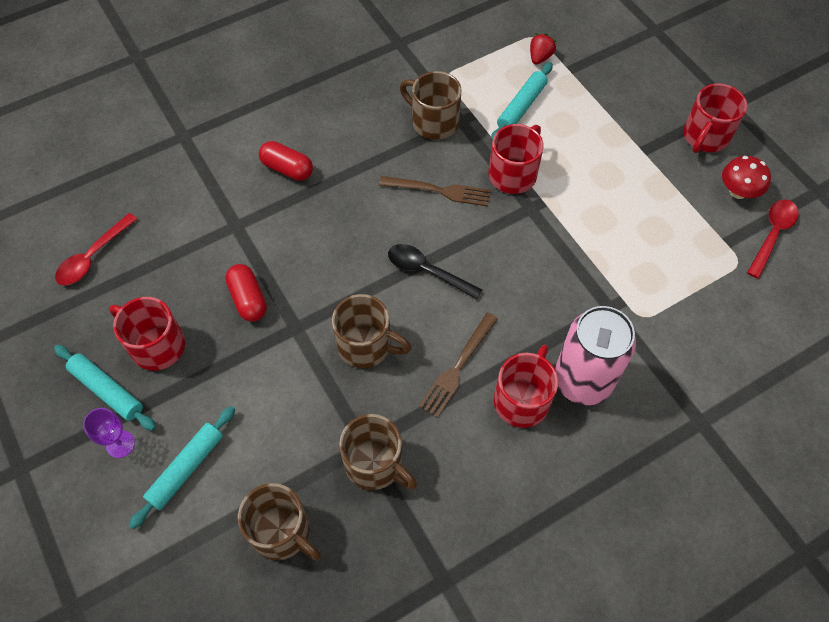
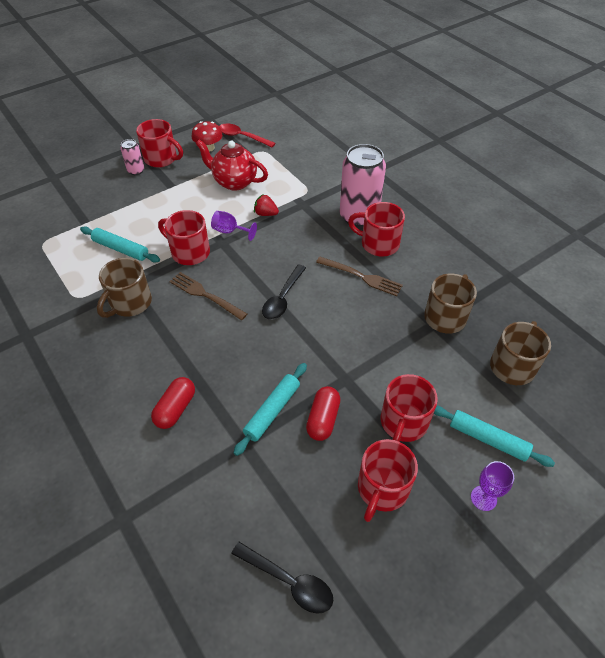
camera: 95 degrees left, 10 degrees down
turquoise rolling pin [54,345,156,431] -> turquoise rolling pin moved to [234,363,307,456]
red spoon [55,213,137,285] -> black spoon [231,542,333,614]
red capsule [225,264,267,322] -> red capsule turned 45 degrees counterclockwise [306,386,340,441]
brown mug [332,294,411,368] -> none
brown fork [379,176,491,207] -> brown fork turned 60 degrees counterclockwise [169,272,247,320]
red strawberry [530,33,557,64] -> red strawberry moved to [254,194,279,216]
none -> pink can [121,139,144,175]
none -> red teapot [196,139,268,191]
none -> purple goblet [211,211,257,241]
none -> red mug [381,374,438,442]

